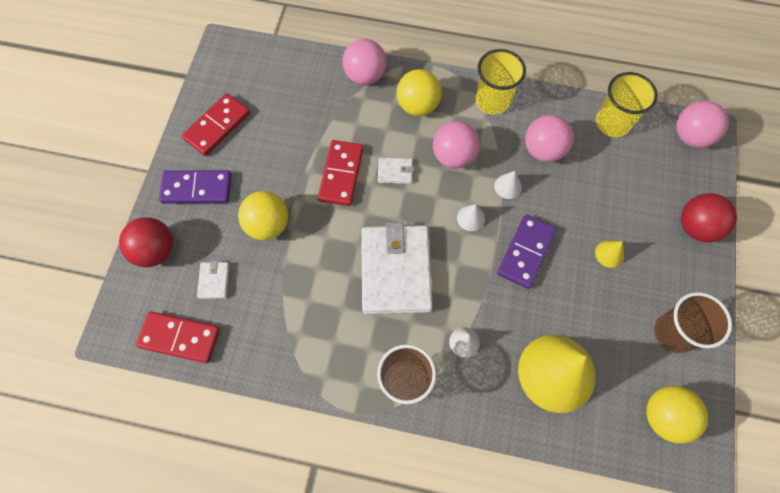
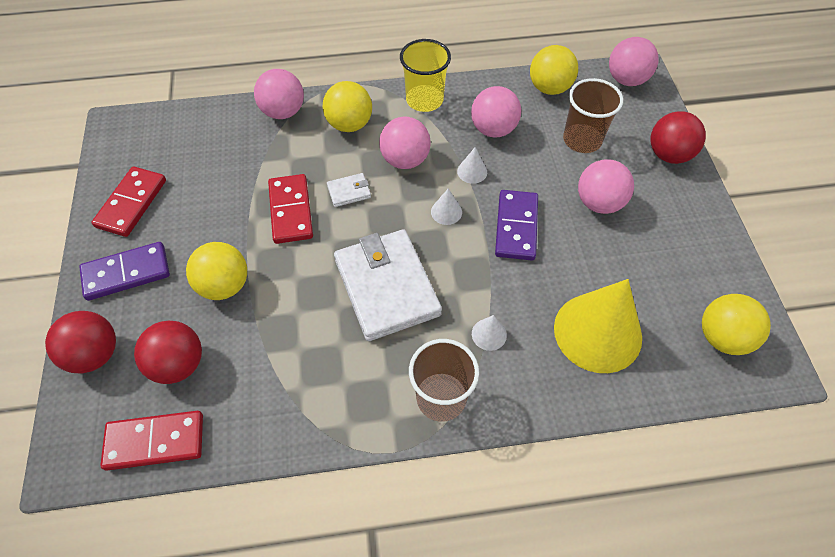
camera: 20 degrees left, 10 degrees down
white wallet [197,261,230,299] -> red ball [134,321,202,384]
yellow cone [595,241,624,268] -> pink ball [578,159,634,214]
yellow cup [596,72,658,137] -> yellow ball [530,45,578,95]
brown cup [654,292,732,353] -> brown cup moved to [563,78,623,153]

